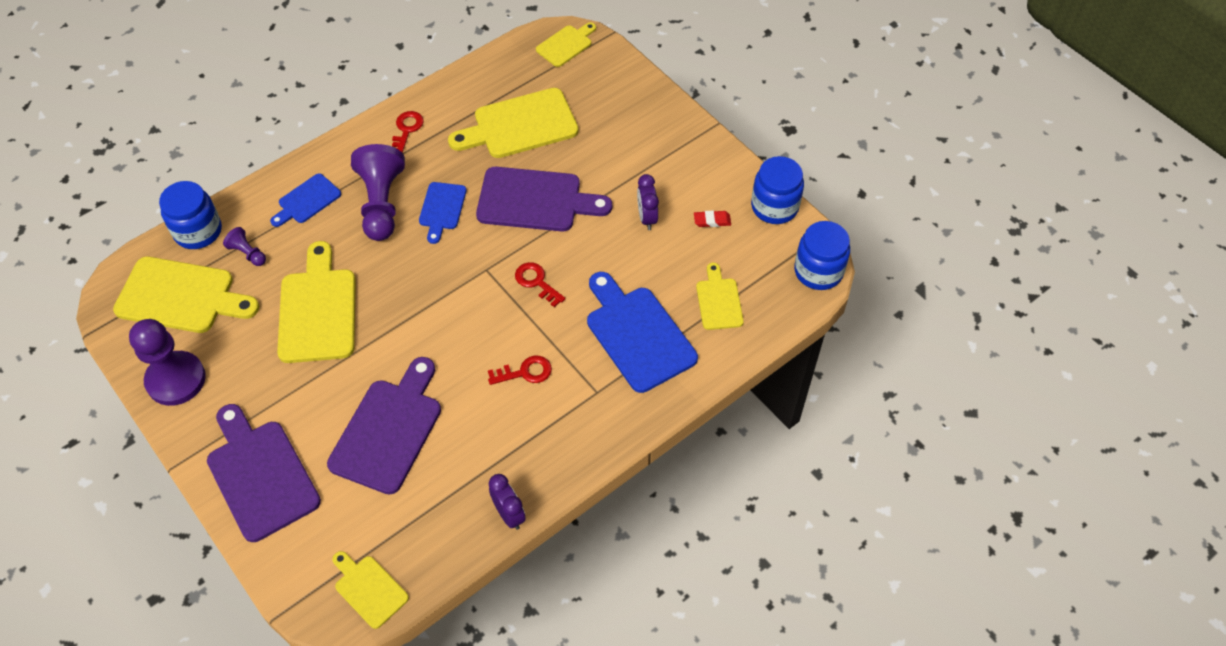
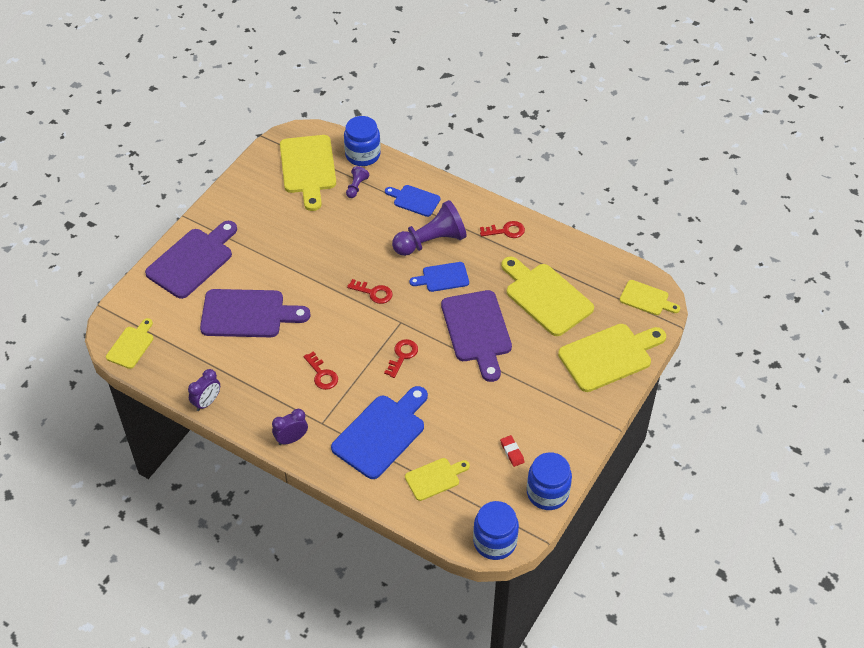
camera: 70 degrees right, 5 degrees down
purple pawn [129,319,206,406] -> none
yellow cutting board [277,241,356,363] -> yellow cutting board moved to [558,324,666,392]
purple clock [637,174,659,230] -> purple clock moved to [272,409,308,445]
none -> red key [347,279,393,304]

